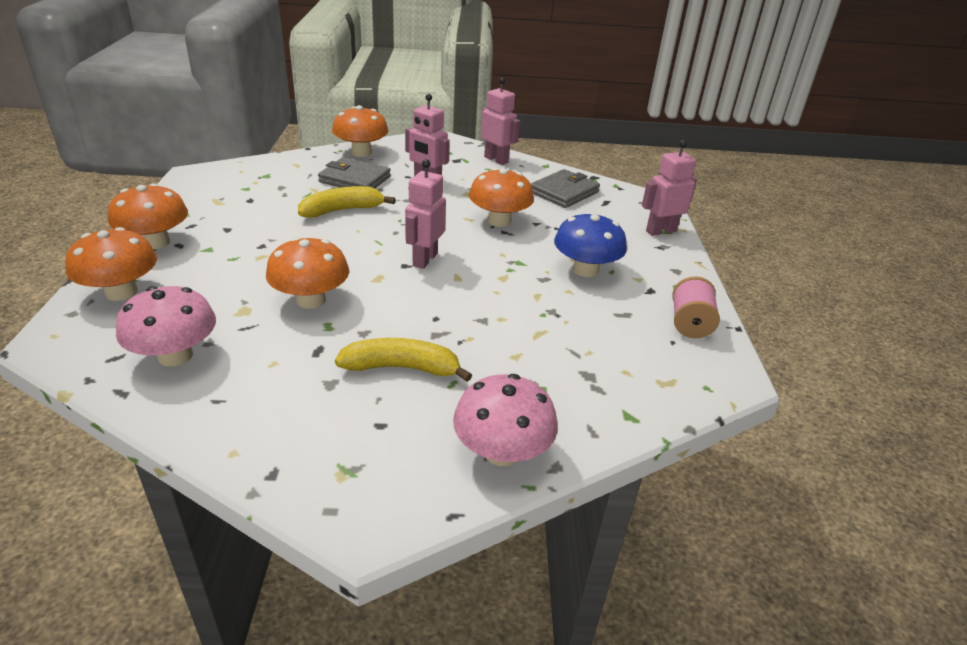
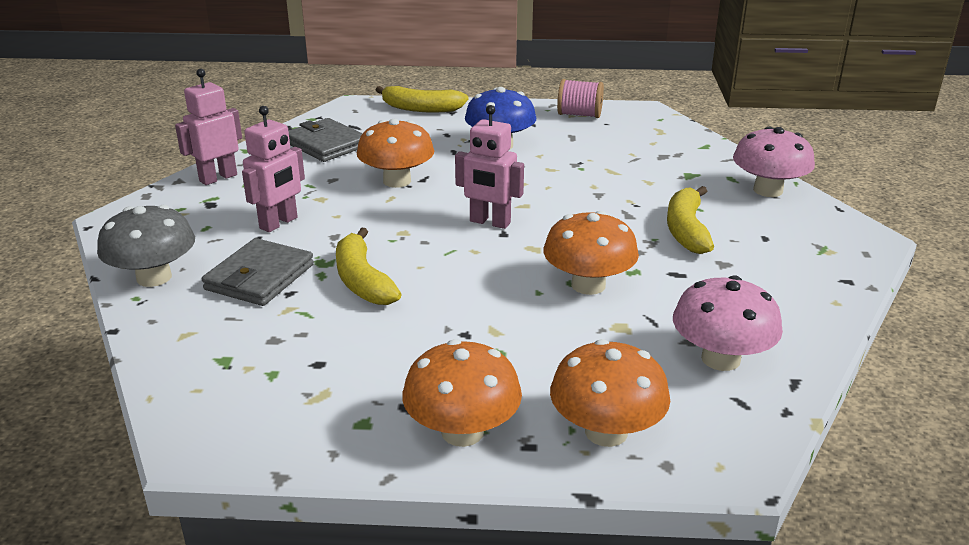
camera: 85 degrees left, 5 degrees down
orange mushroom [332,105,388,157] -> grey mushroom [97,205,195,287]
pink robot [642,140,697,236] -> yellow banana [376,86,469,112]

